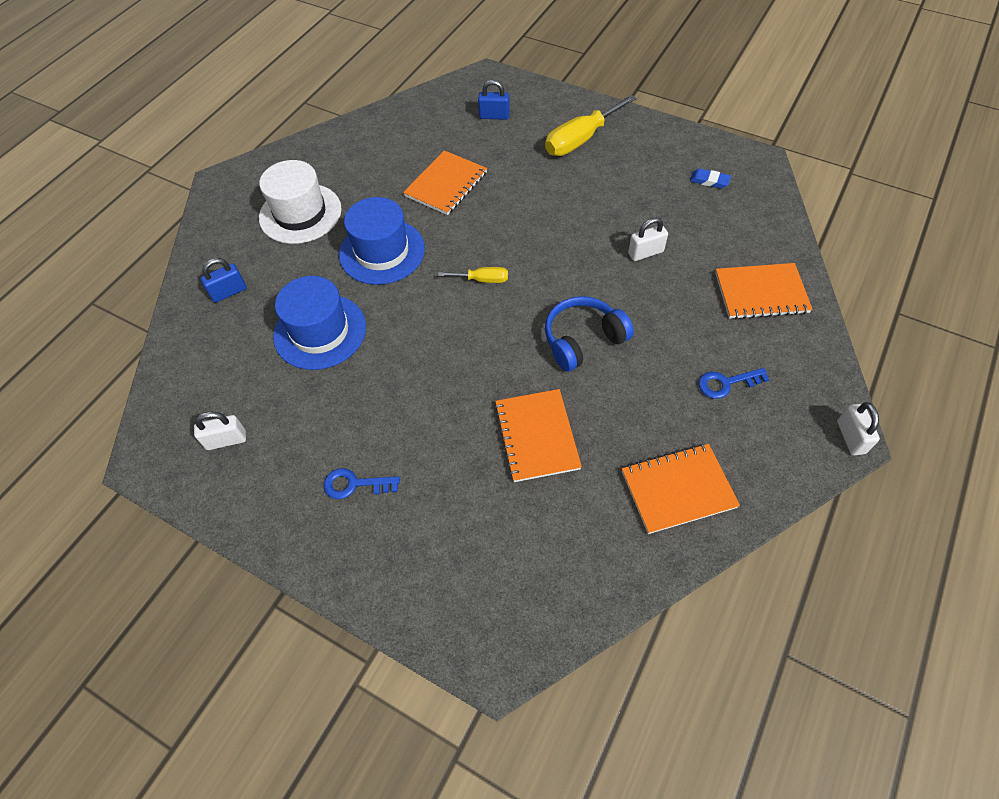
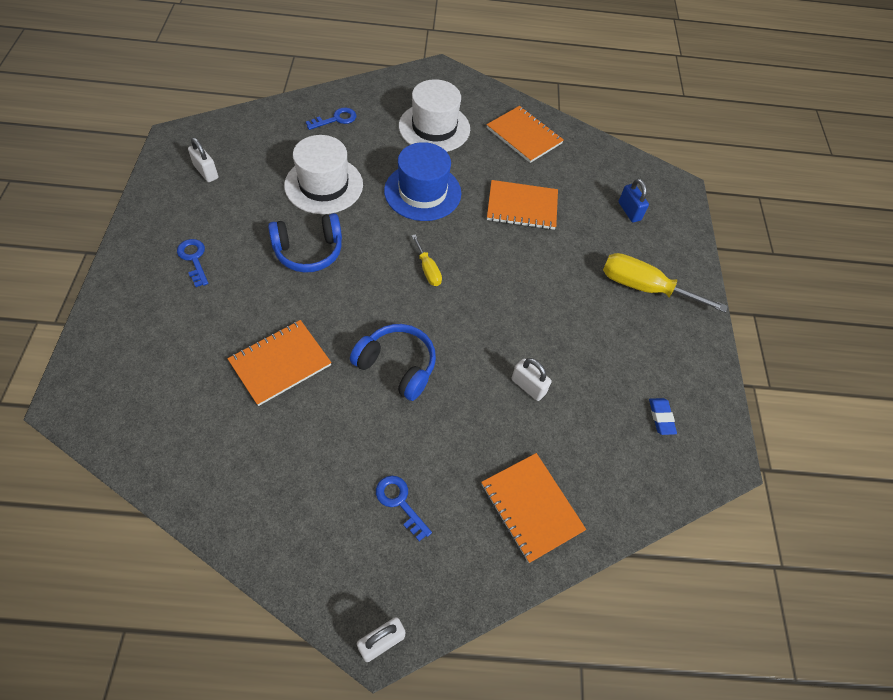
camera: 55 degrees right, 0 degrees up
blue padlock [200,258,247,303] -> blue key [306,107,356,130]
blue hat [273,276,366,370] -> white hat [284,135,363,214]
orange notebook [622,444,740,534] -> orange notebook moved to [487,106,564,163]
none -> blue headphones [268,213,342,273]

